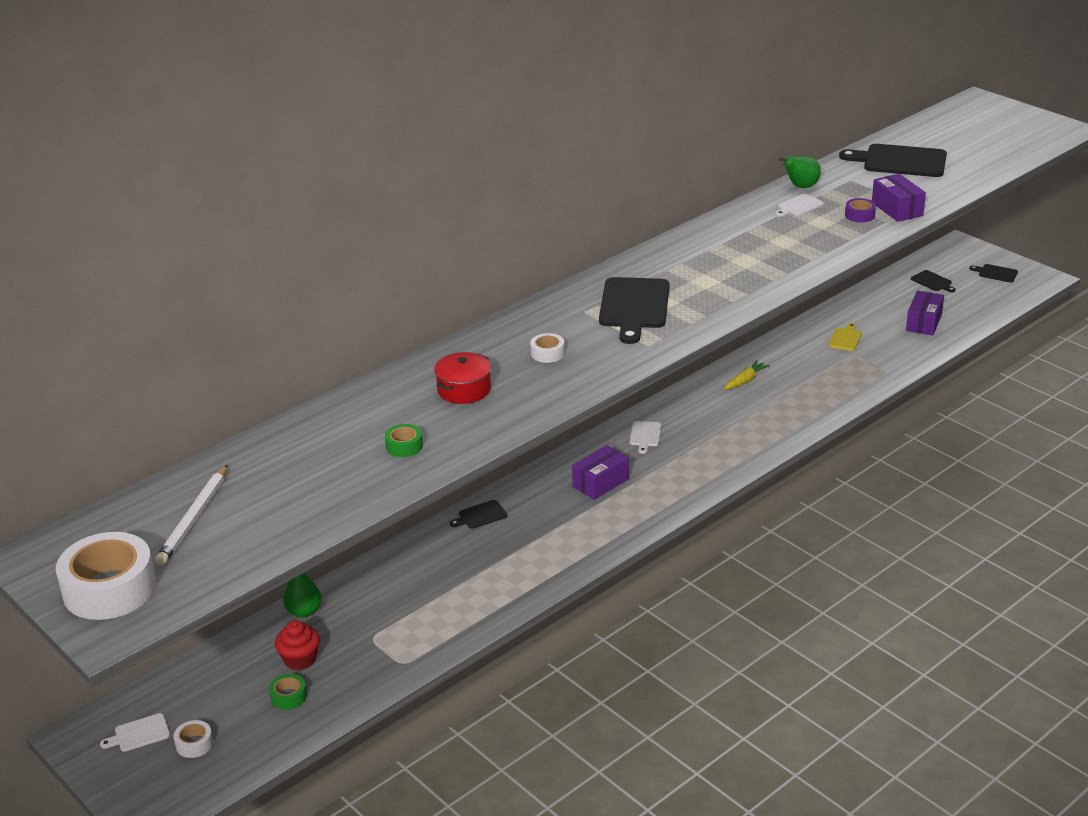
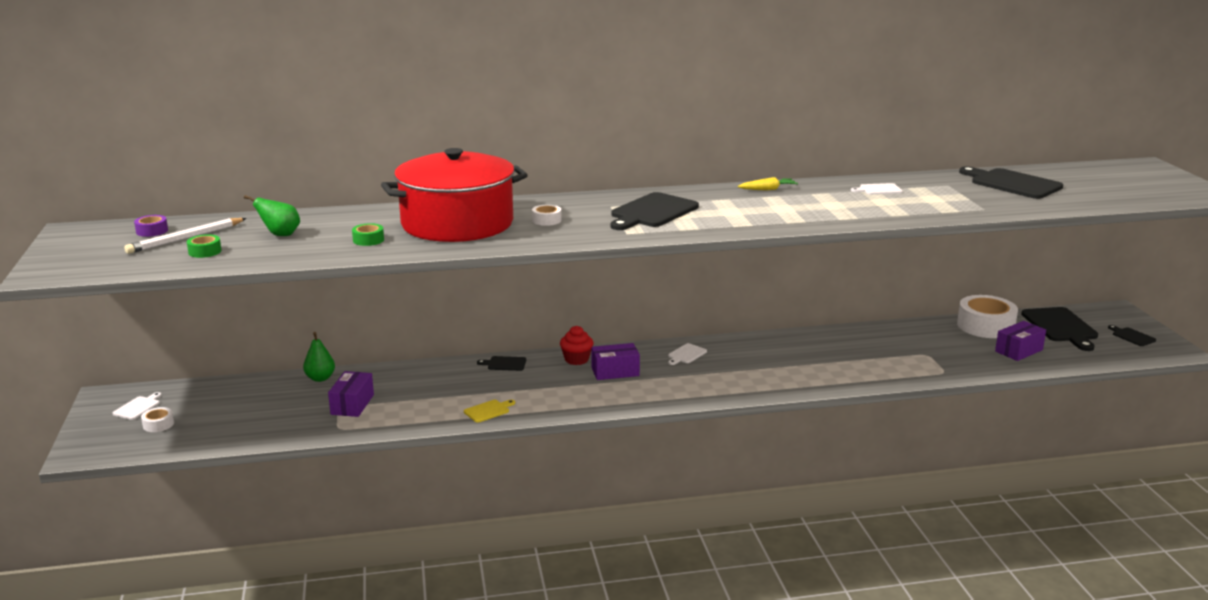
camera: 30 degrees right, 10 degrees down
white tape [56,532,156,620] -> white tape moved to [957,295,1018,338]
white cutting board [100,713,170,752] -> white cutting board turned 105 degrees clockwise [113,392,162,420]
green tape [269,674,307,710] -> green tape moved to [187,234,222,258]
red cupcake [275,620,320,670] -> red cupcake moved to [560,326,594,365]
red pot [434,352,491,404] -> red pot [381,148,528,242], size x2.46
yellow carrot [724,360,770,390] -> yellow carrot moved to [738,177,798,190]
green pear [778,156,821,188] -> green pear moved to [244,195,300,236]
yellow cutting board [828,323,862,351] -> yellow cutting board moved to [464,400,515,423]
purple tape [845,198,876,223] -> purple tape moved to [134,215,168,237]
purple box [872,174,926,222] -> purple box moved to [328,371,374,417]
black cutting board [911,270,956,293] -> black cutting board [1021,307,1098,351], size x2.05

